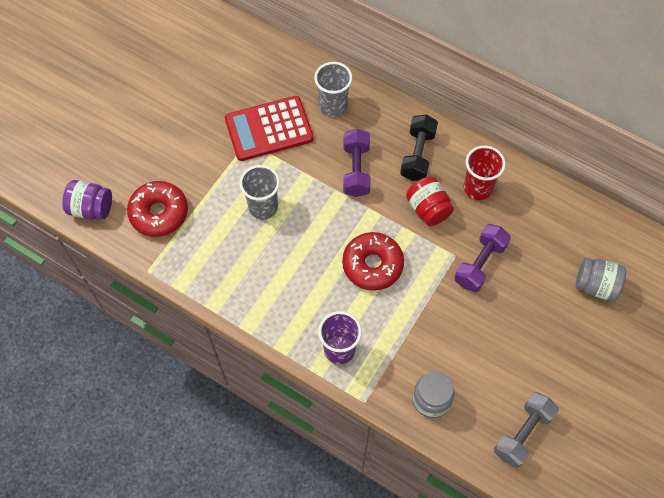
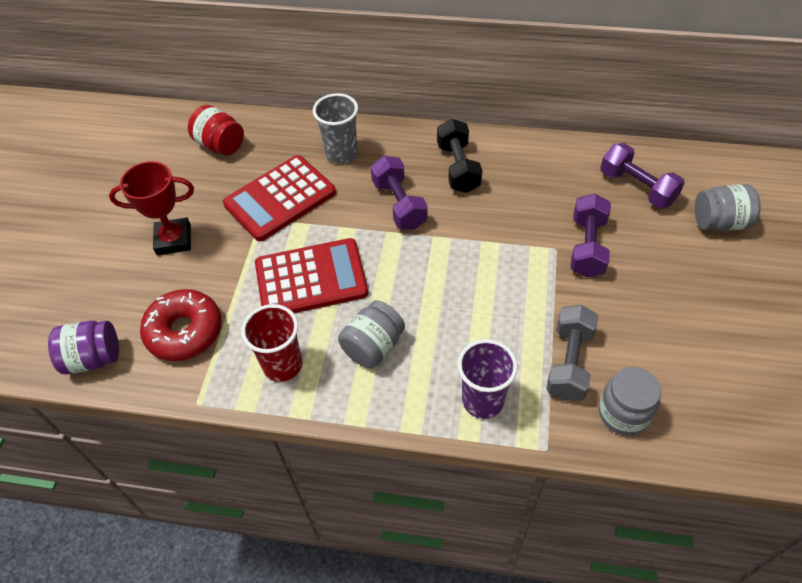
camera: 20 degrees left, 10 degrees down
grey cup [239,165,280,219] -> red calculator [255,238,368,313]
red donut [342,232,404,291] -> none
red jar [406,176,454,226] -> red jar moved to [188,105,244,156]
red cup [464,145,506,200] -> red cup moved to [241,304,302,382]
grey dumbbell [494,392,559,468] -> grey dumbbell moved to [546,305,598,401]
none -> red trophy [109,161,194,255]
none -> grey jar [338,300,405,368]
none -> purple dumbbell [600,143,685,209]

